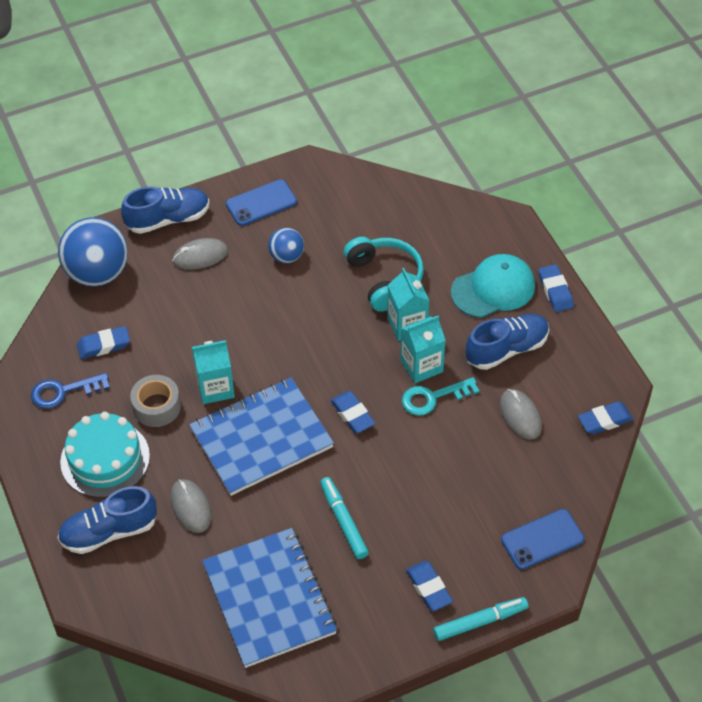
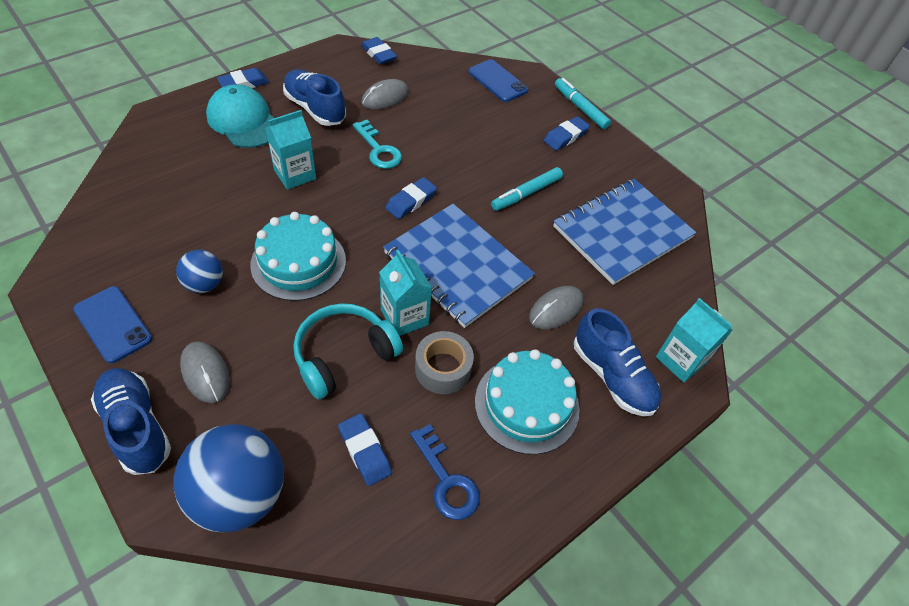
camera: 110 degrees left, 0 degrees up
turquoise headphones [344,237,424,312] -> turquoise headphones moved to [293,303,403,399]
turquoise carton [400,316,446,383] -> turquoise carton moved to [656,298,733,382]
none -> turquoise cake [250,212,346,301]

